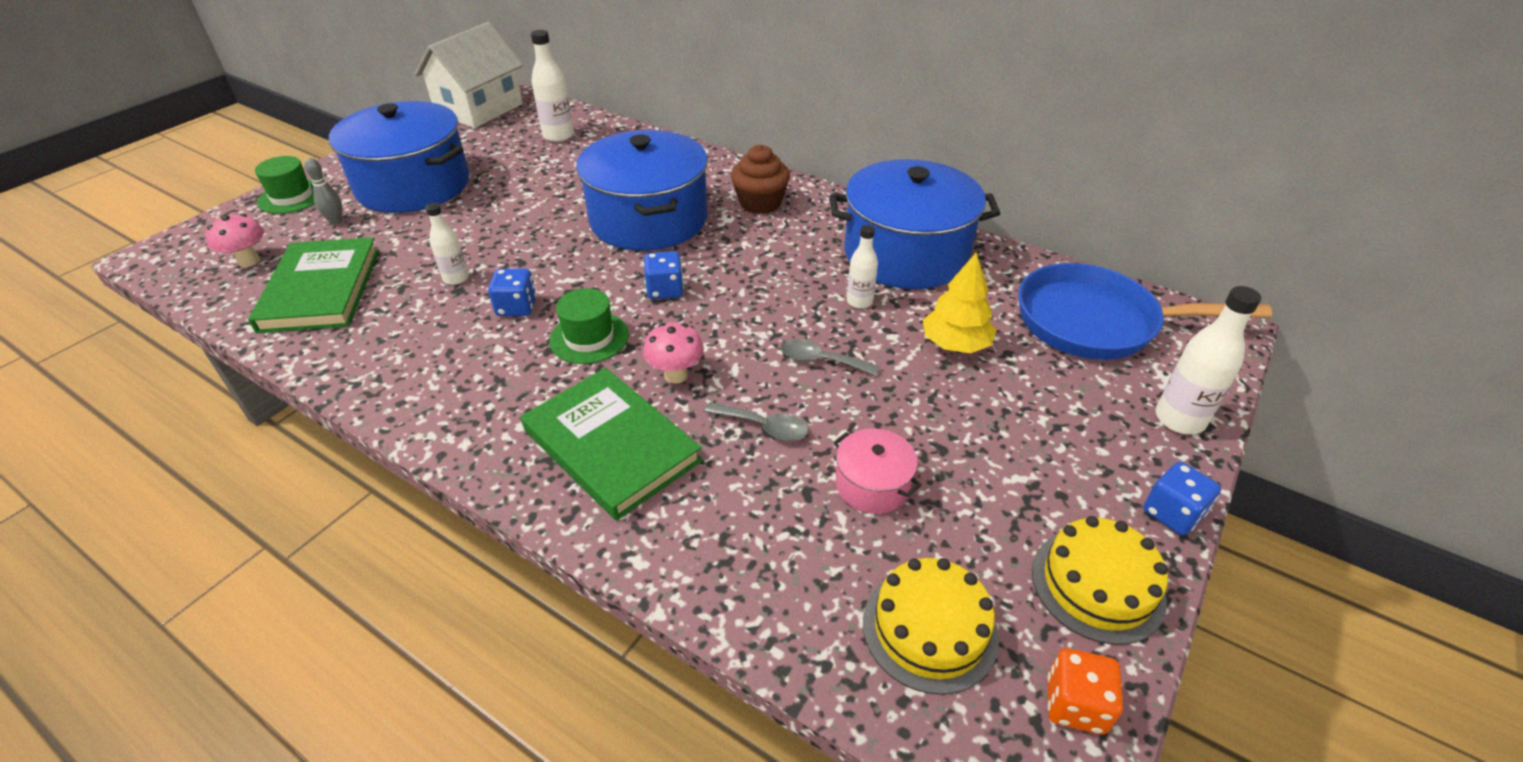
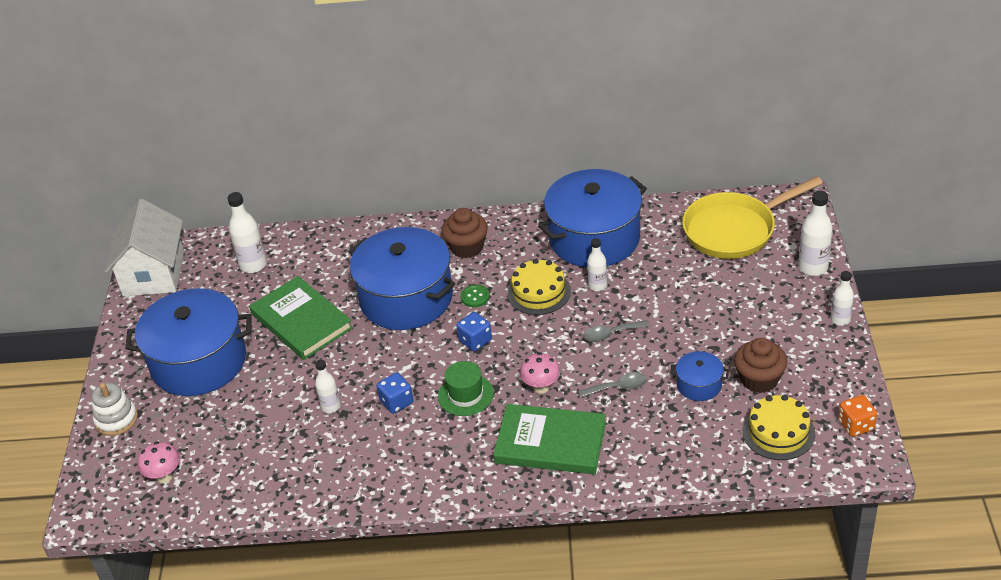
camera: 30 degrees left, 0 degrees up
green book [248,237,379,333] -> green book moved to [249,276,353,360]
green hat [255,156,315,214] -> white stacking toy [92,383,138,436]
grey bowling pin [304,158,342,224] -> none
pink pot [833,428,921,514] -> blue pot [670,351,729,401]
yellow tree [923,252,996,353] -> none
blue pan [1018,263,1272,360] -> yellow pan [682,176,823,259]
yellow cake [1032,516,1168,645] -> yellow cake moved to [507,259,571,315]
blue dice [1143,462,1221,535] -> white bottle [831,271,854,326]
none -> green button [461,285,490,307]
none -> brown cupcake [734,338,787,393]

